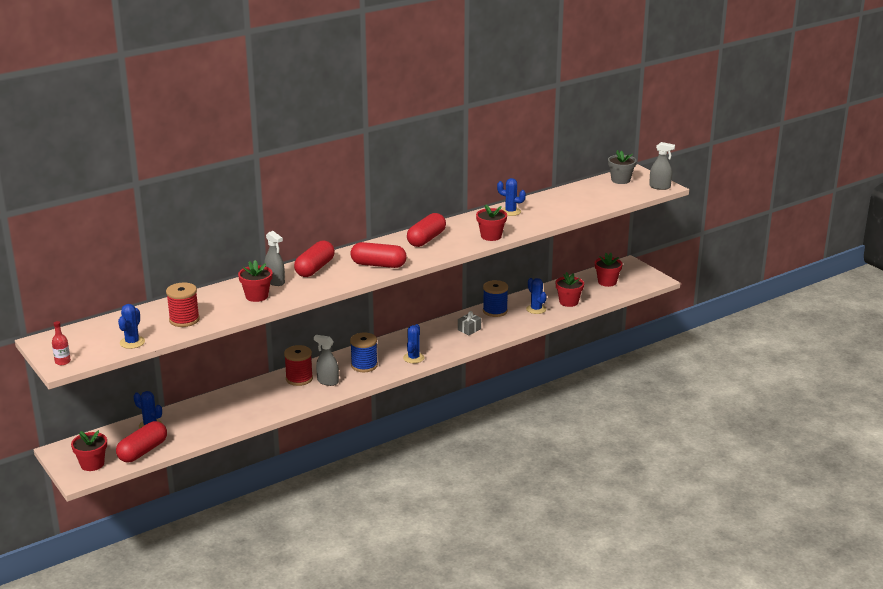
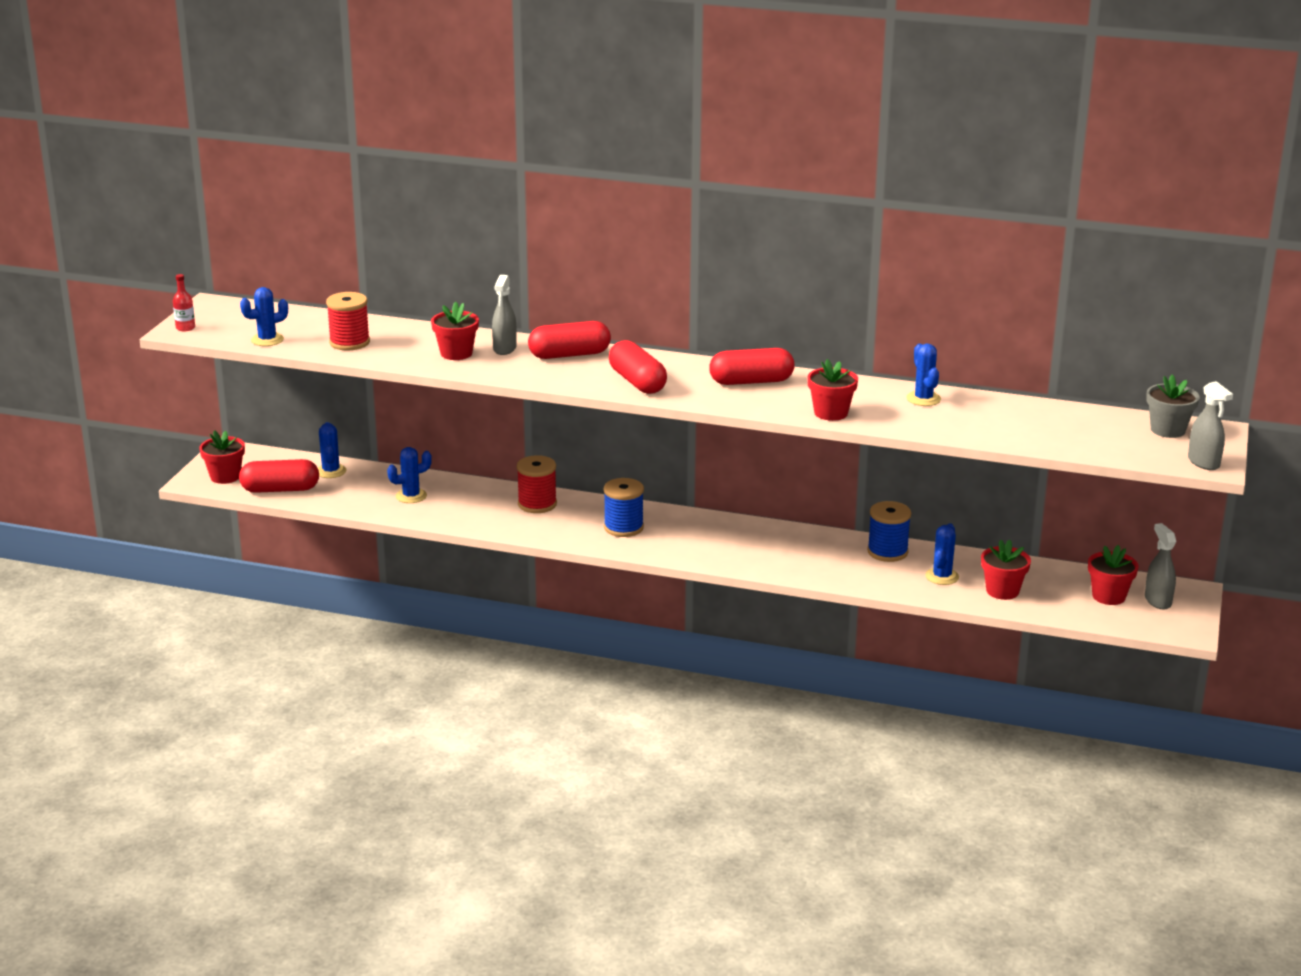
camera: 50 degrees right, 0 degrees up
grey spray bottle [314,335,339,386] -> grey spray bottle moved to [1145,523,1176,609]
blue cactus [403,324,425,363] -> blue cactus moved to [387,447,432,503]
grey gift [458,311,481,335] -> none

